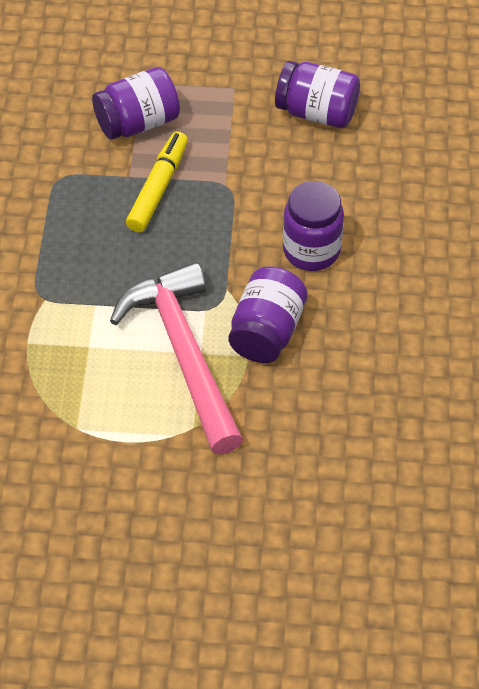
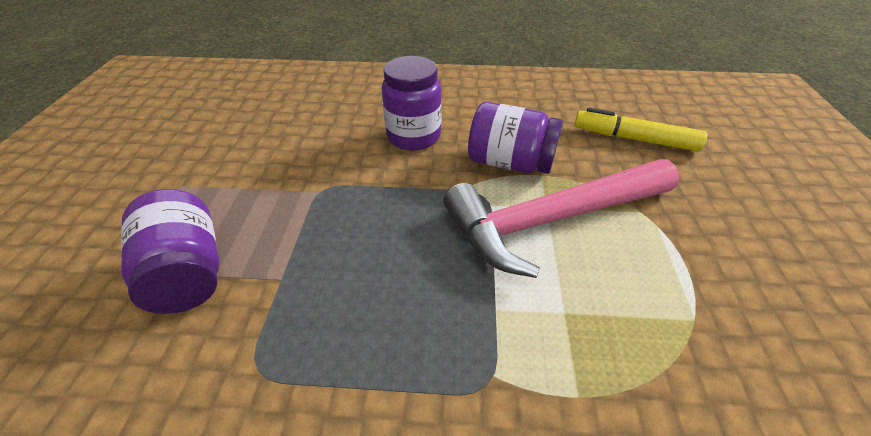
camera: 90 degrees left, 10 degrees down
yellow marker [126,131,188,233] -> yellow marker moved to [575,108,707,152]
purple jar [275,61,360,128] -> none

